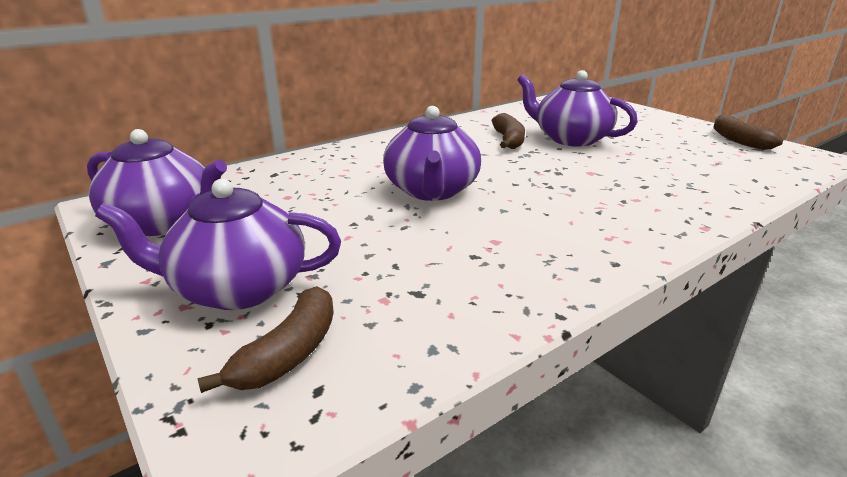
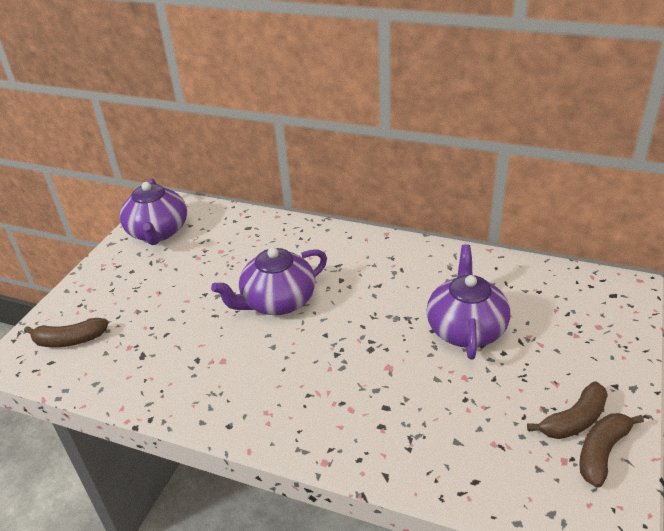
camera: 60 degrees right, 10 degrees up
purple teapot [95,179,341,310] -> none
brown banana [491,113,525,149] -> brown banana moved to [527,382,608,439]

